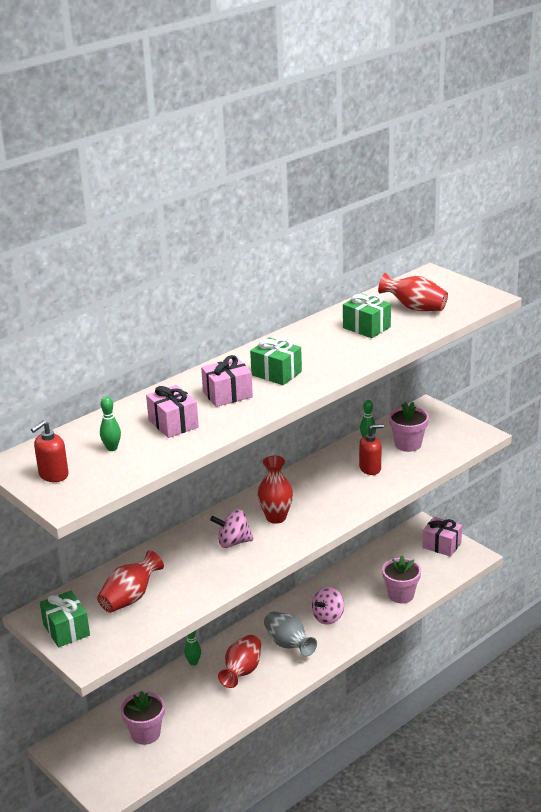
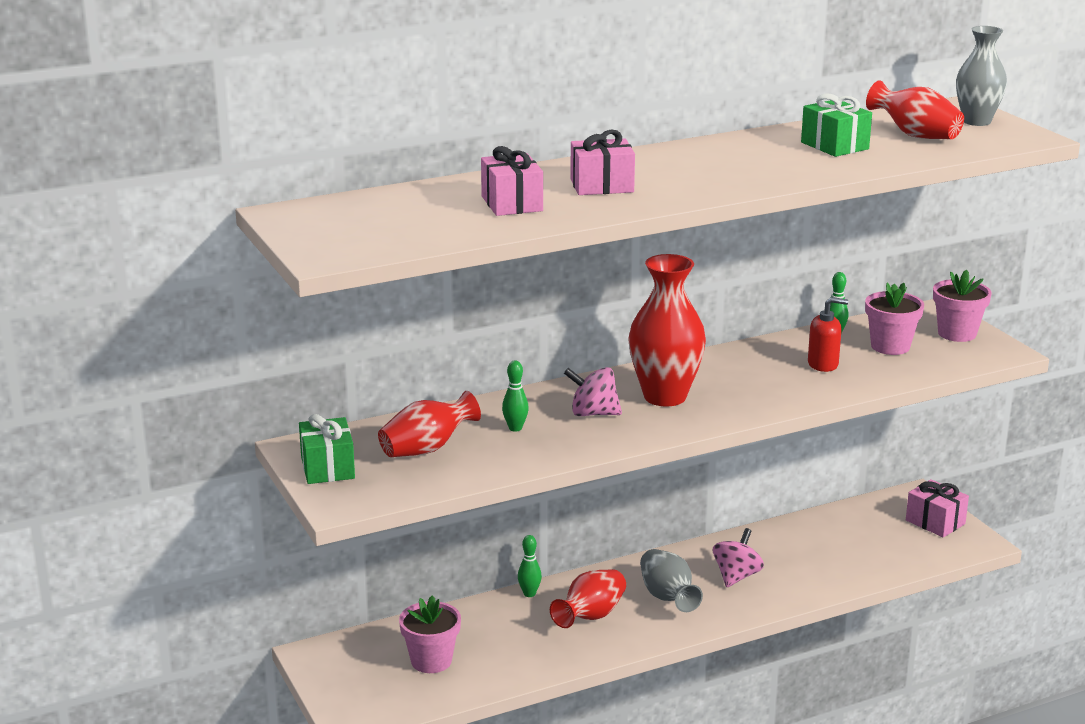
camera: 15 degrees right, 5 degrees down
red soap dispenser [31,420,69,482] -> none
green bowling pin [100,396,121,451] -> green bowling pin moved to [502,360,529,432]
green gift [250,337,302,385] -> none
red vase [257,456,293,524] -> red vase [628,254,706,407], size x1.51
pink spinning top [311,587,344,625] -> pink spinning top turned 150 degrees clockwise [713,528,764,587]
pink flower pot [382,555,421,603] -> pink flower pot moved to [933,269,992,342]
none -> grey vase [956,26,1007,126]

